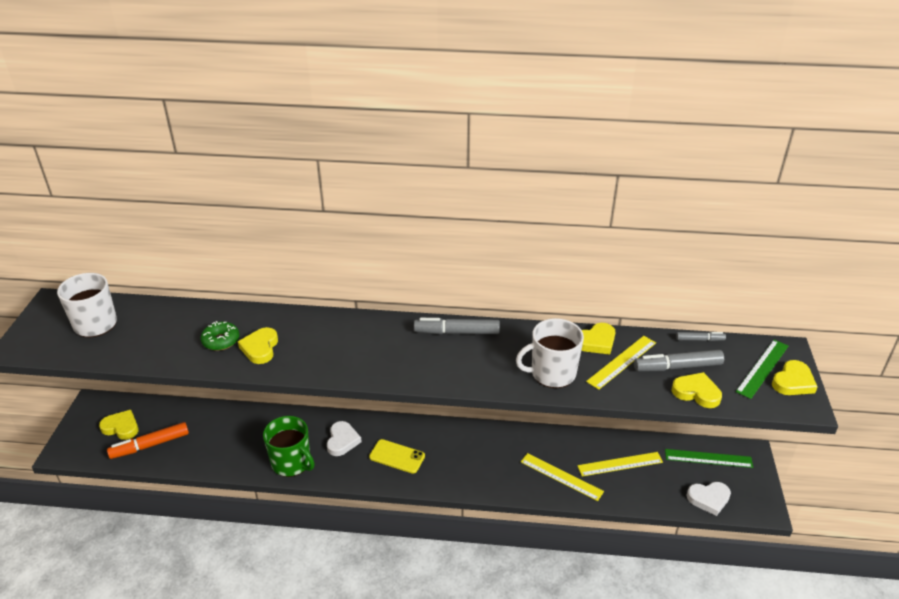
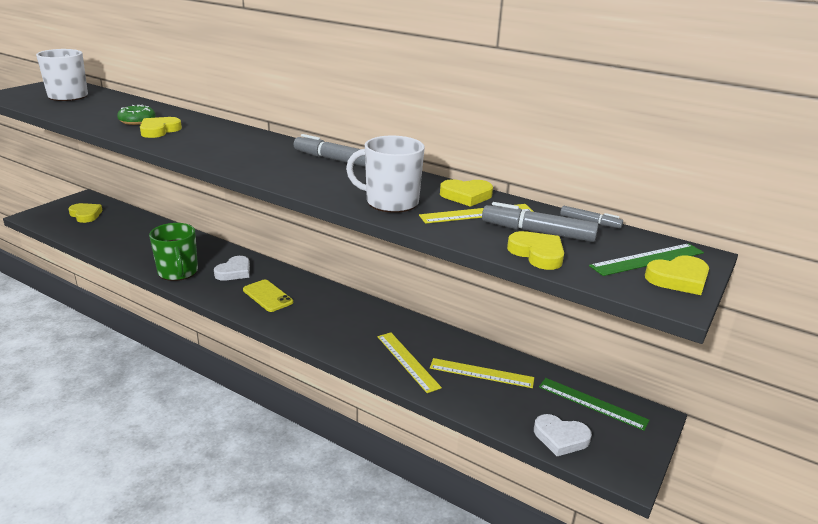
camera: 25 degrees right, 10 degrees down
orange marker [107,422,189,459] -> none

